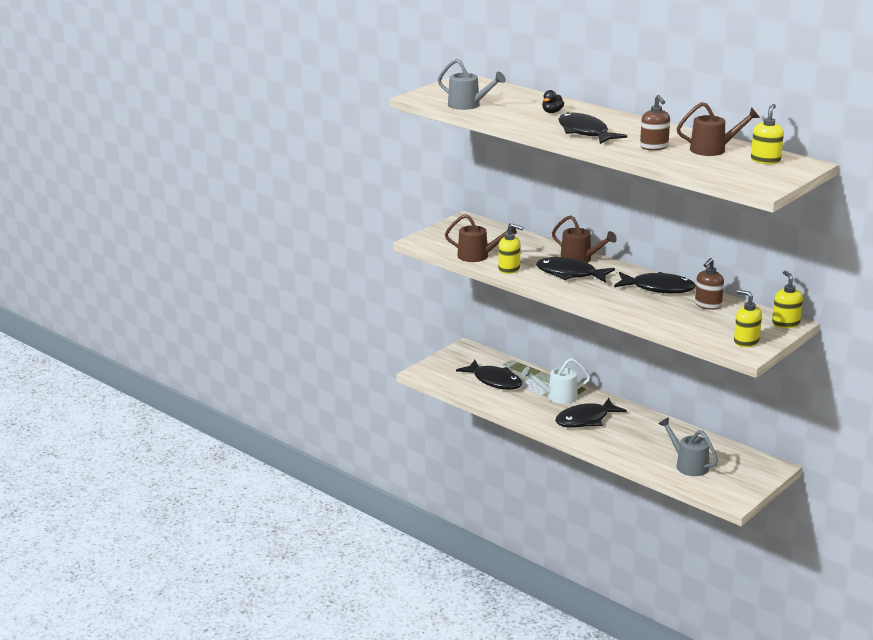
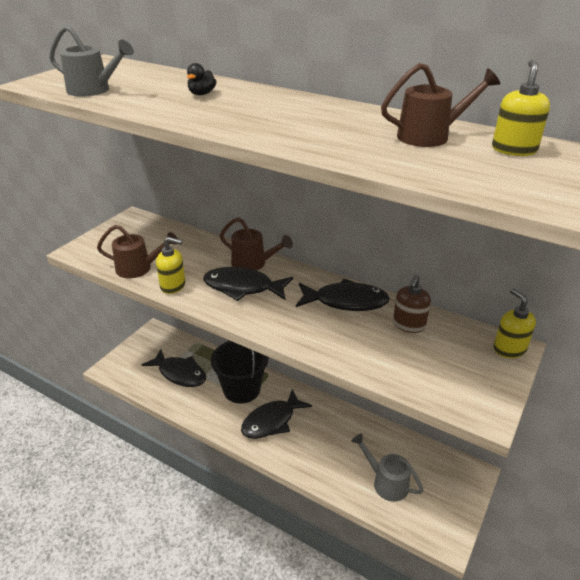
camera: 10 degrees left, 10 degrees up
white watering can [521,358,591,404] -> black bucket [211,340,268,404]
black fish [558,112,627,144] -> none
brown soap dispenser [640,95,670,151] -> none
yellow soap dispenser [734,290,762,347] -> none

